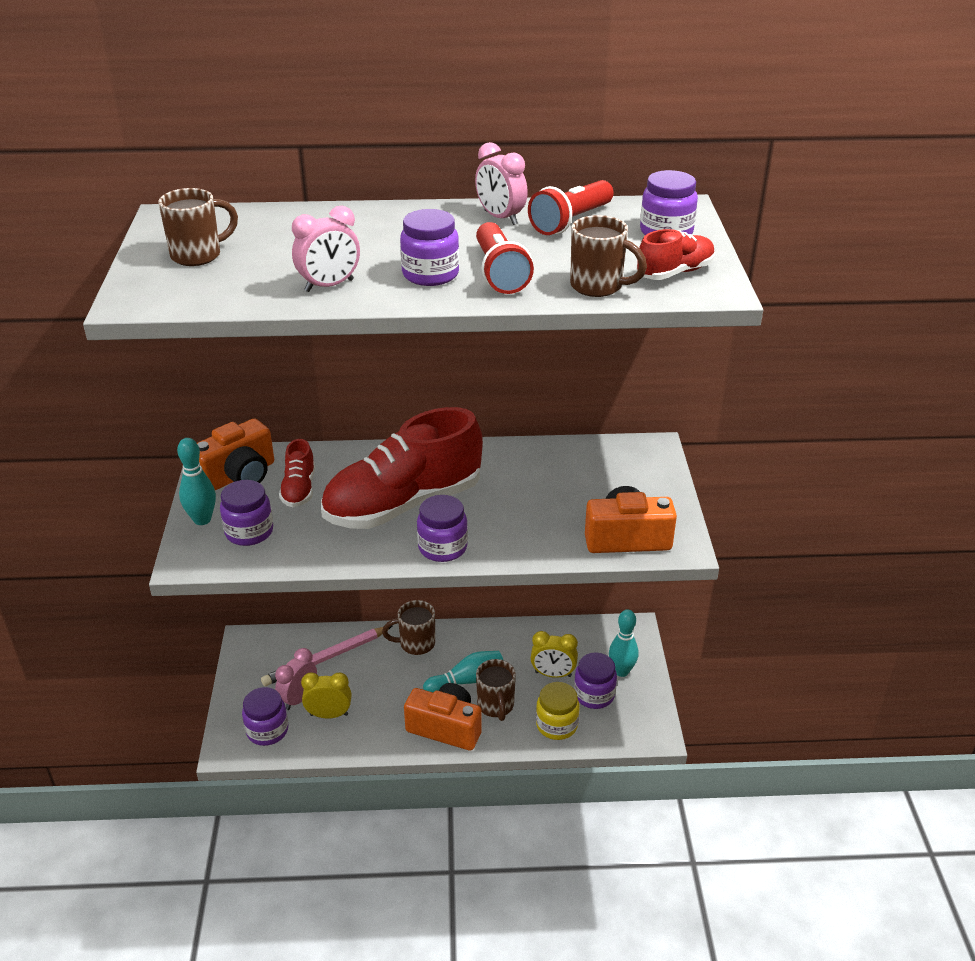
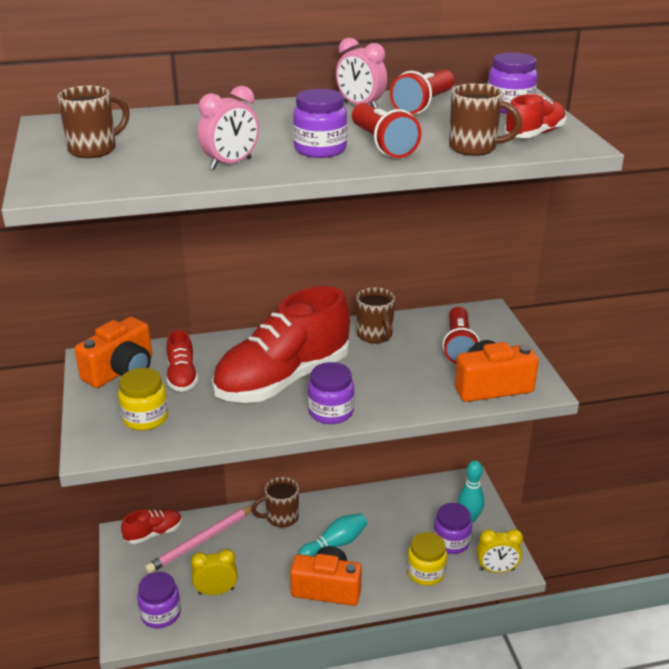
camera: 10 degrees left, 5 degrees down
turquoise bowling pin [177,438,216,525] -> none
purple jar [220,480,273,546] -> yellow jar [118,368,168,431]
pink clock [275,648,317,710] -> none
brown mug [476,659,516,721] -> brown mug moved to [356,287,395,344]
yellow clock [531,631,578,678] -> yellow clock moved to [477,529,523,573]
none -> red shoe [121,510,182,544]
none -> red flashlight [442,307,480,364]

